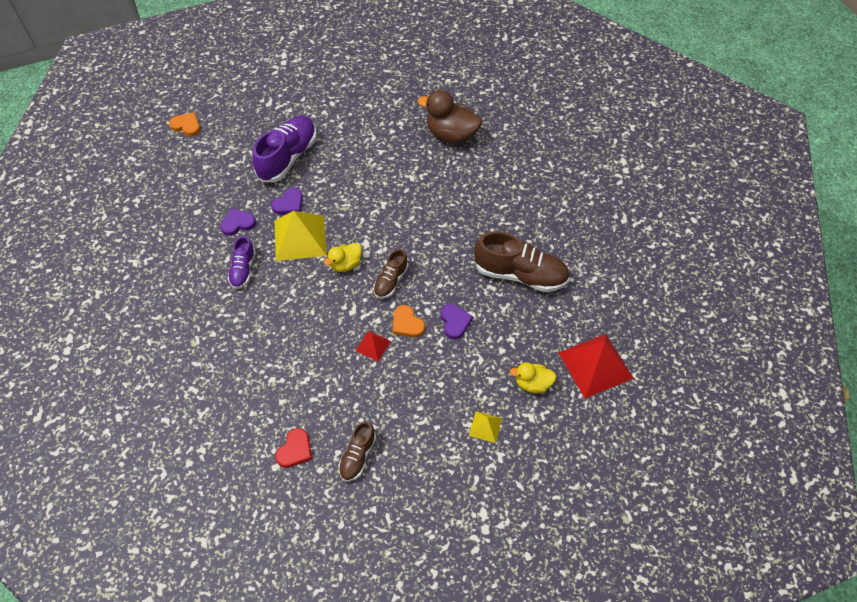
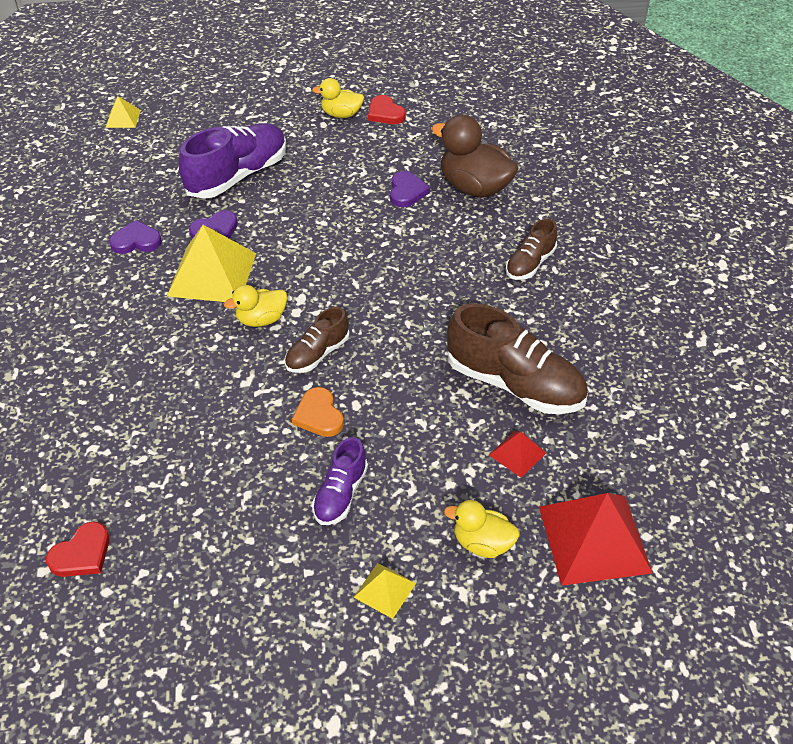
camera: 15 degrees right, 10 degrees down
orange heart [169,112,200,136] -> yellow pyramid [105,96,141,128]
purple shoe [228,236,256,289] -> purple shoe moved to [312,437,368,525]
brown shoe [338,421,376,482] -> brown shoe moved to [506,219,557,280]
red pyramid [356,331,391,361] -> red pyramid moved to [489,431,546,478]
purple heart [441,304,473,339] -> purple heart moved to [390,171,430,207]
none -> yellow duck [312,78,364,118]
none -> red heart [368,95,406,124]

